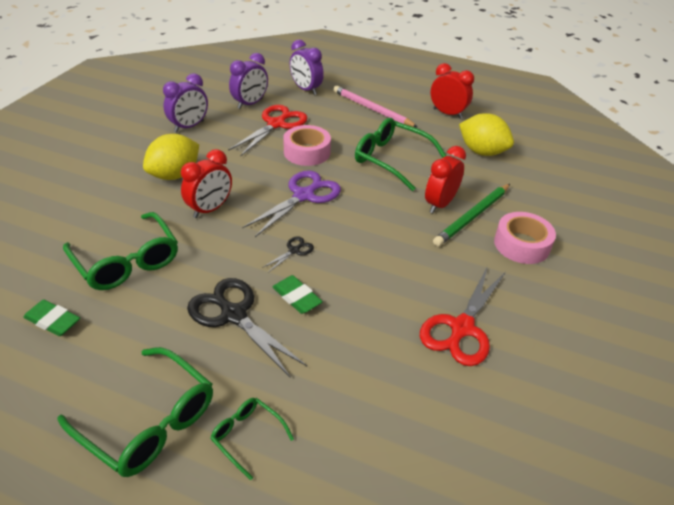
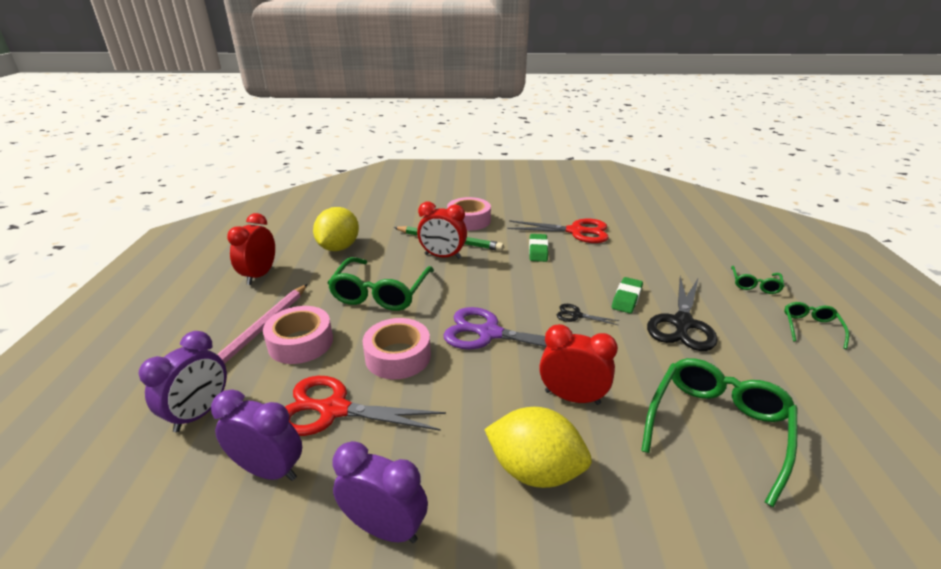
camera: 110 degrees left, 10 degrees down
green eraser [23,300,80,336] -> green eraser moved to [529,234,548,262]
green glasses [58,347,213,477] -> green glasses [784,302,849,349], size x0.52
none -> pink tape [263,306,333,364]

